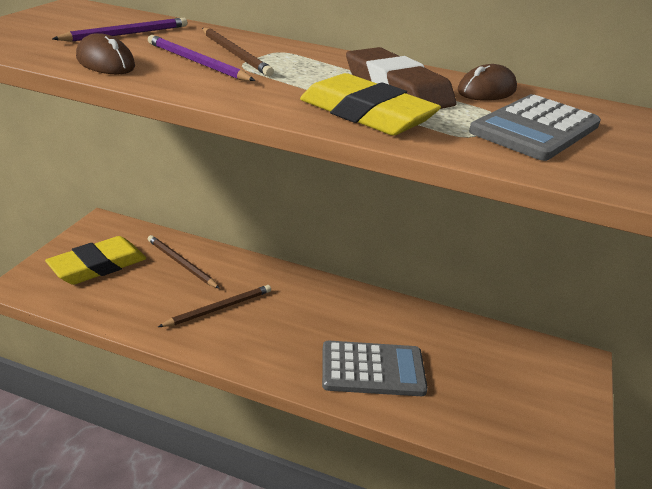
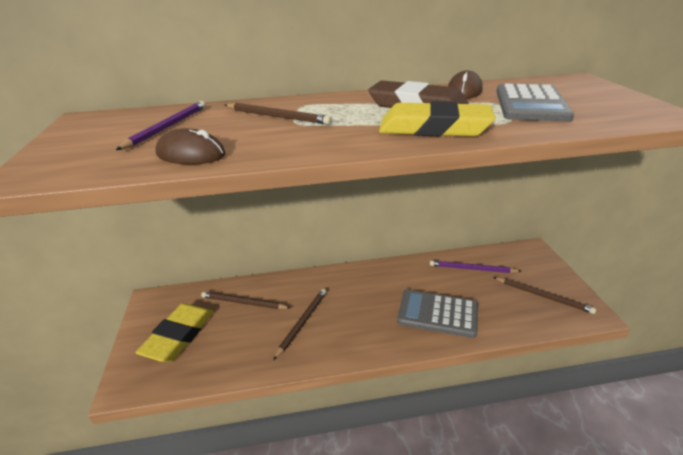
camera: 25 degrees left, 0 degrees up
purple pencil [148,35,255,81] -> purple pencil moved to [430,260,521,273]
grey calculator [322,341,428,396] -> grey calculator turned 135 degrees counterclockwise [397,290,478,338]
none -> brown pencil [493,277,596,314]

